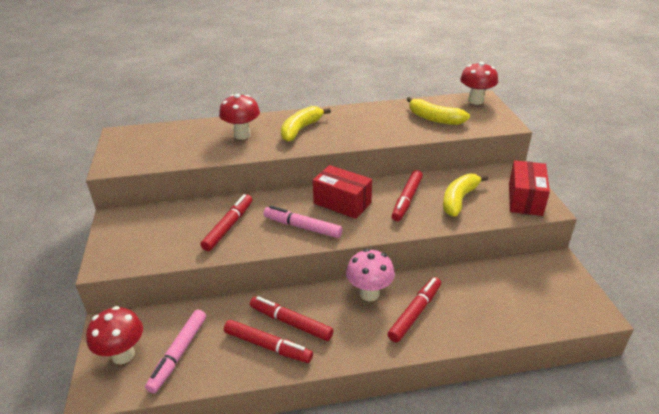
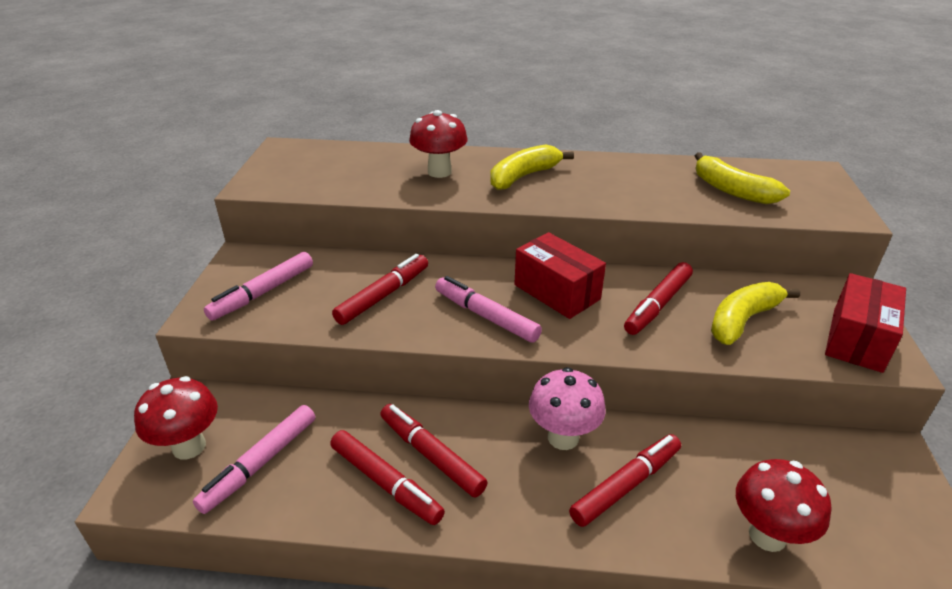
camera: 15 degrees right, 0 degrees up
red mushroom [460,62,498,105] -> red mushroom moved to [736,459,831,552]
none -> pink marker [204,252,313,321]

